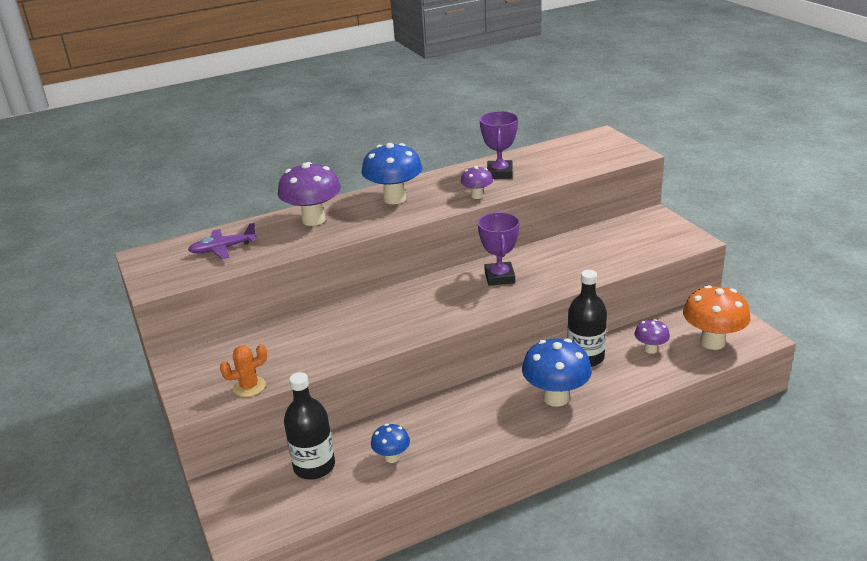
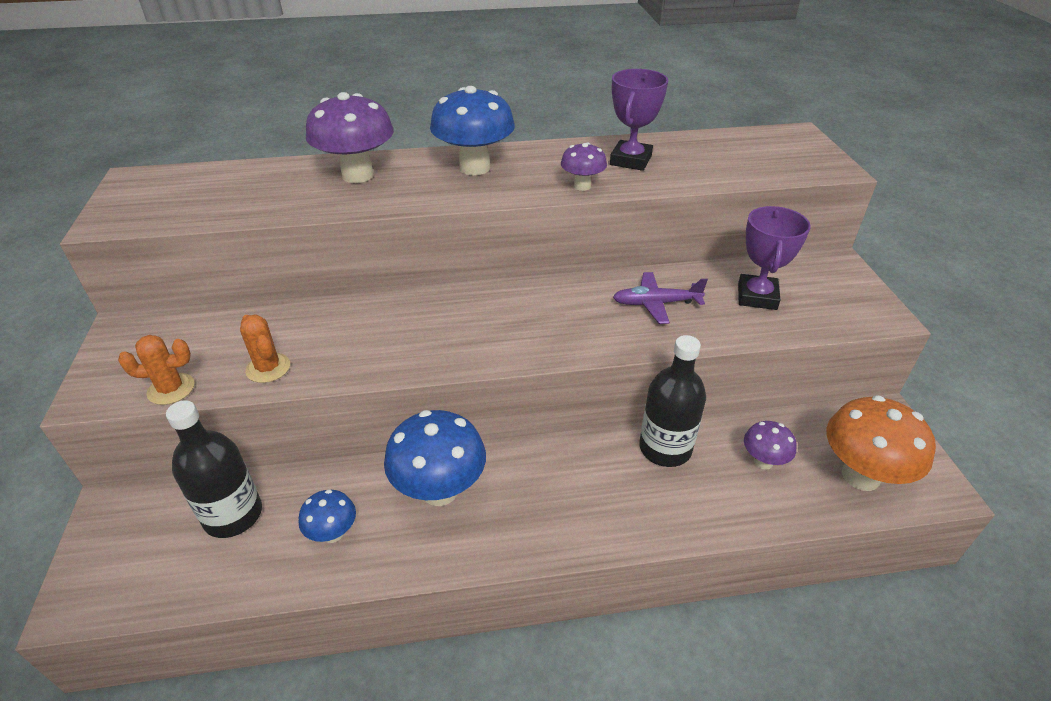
camera: 15 degrees right, 10 degrees up
purple plane [188,223,257,259] -> purple plane moved to [613,272,708,324]
purple trophy [478,212,520,286] -> purple trophy moved to [738,206,811,310]
blue mushroom [522,338,592,407] -> blue mushroom moved to [384,410,486,506]
none -> orange cactus [240,314,290,383]

